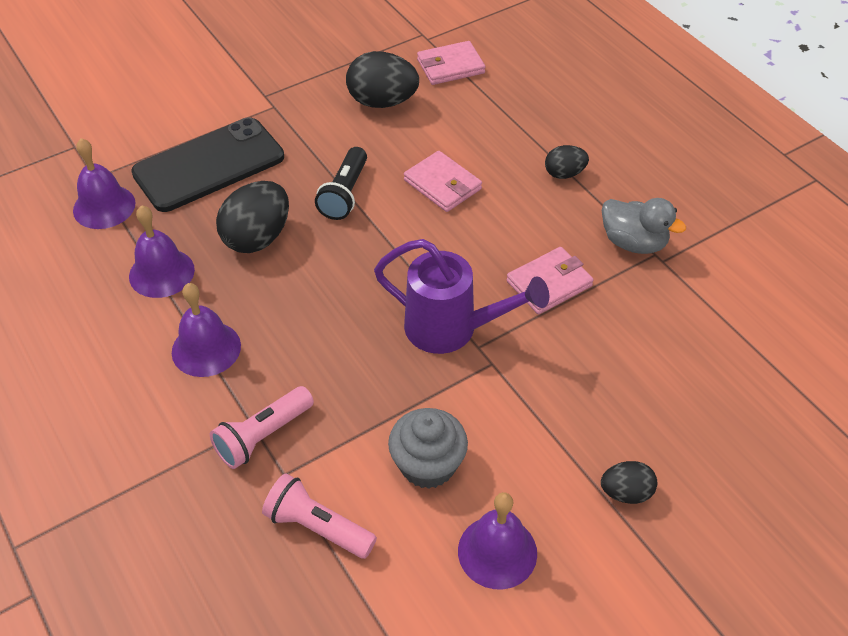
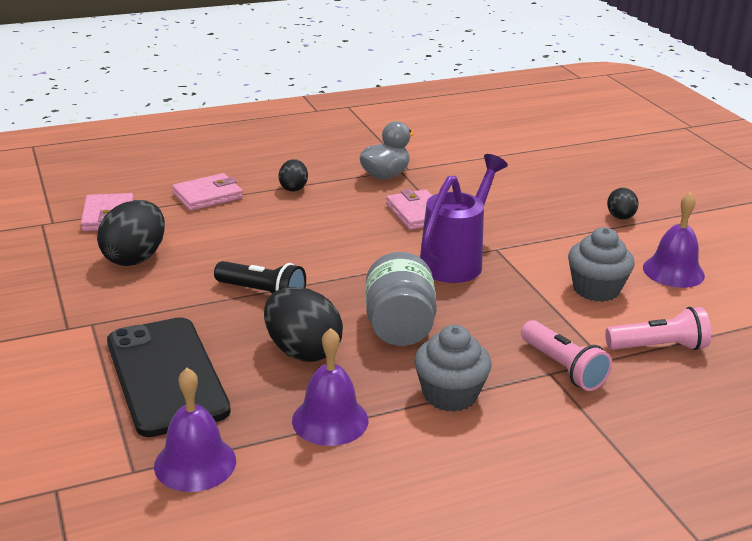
camera: 80 degrees left, 20 degrees down
purple bell [172,283,241,377] -> grey cupcake [414,325,491,412]
pink flashlight [262,473,377,559] -> pink flashlight turned 135 degrees counterclockwise [605,307,711,350]
pink wallet [404,151,482,212] -> pink wallet moved to [172,173,243,211]
none -> grey jar [366,252,437,346]

